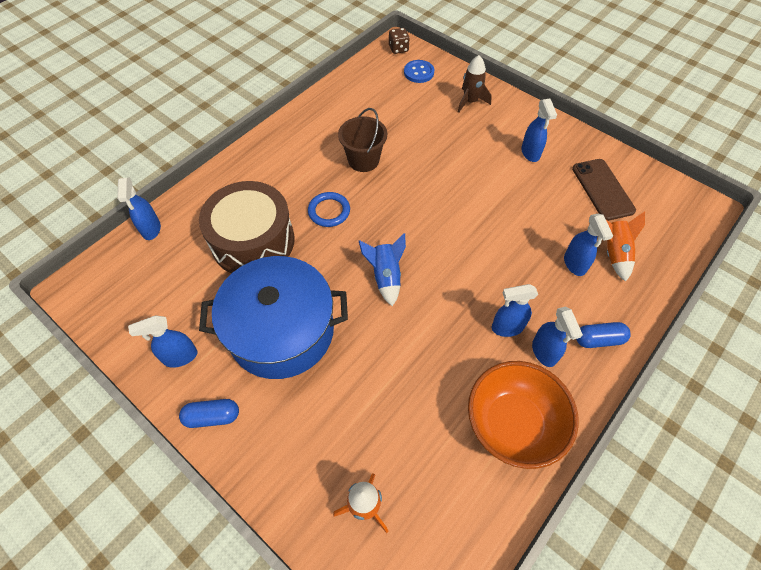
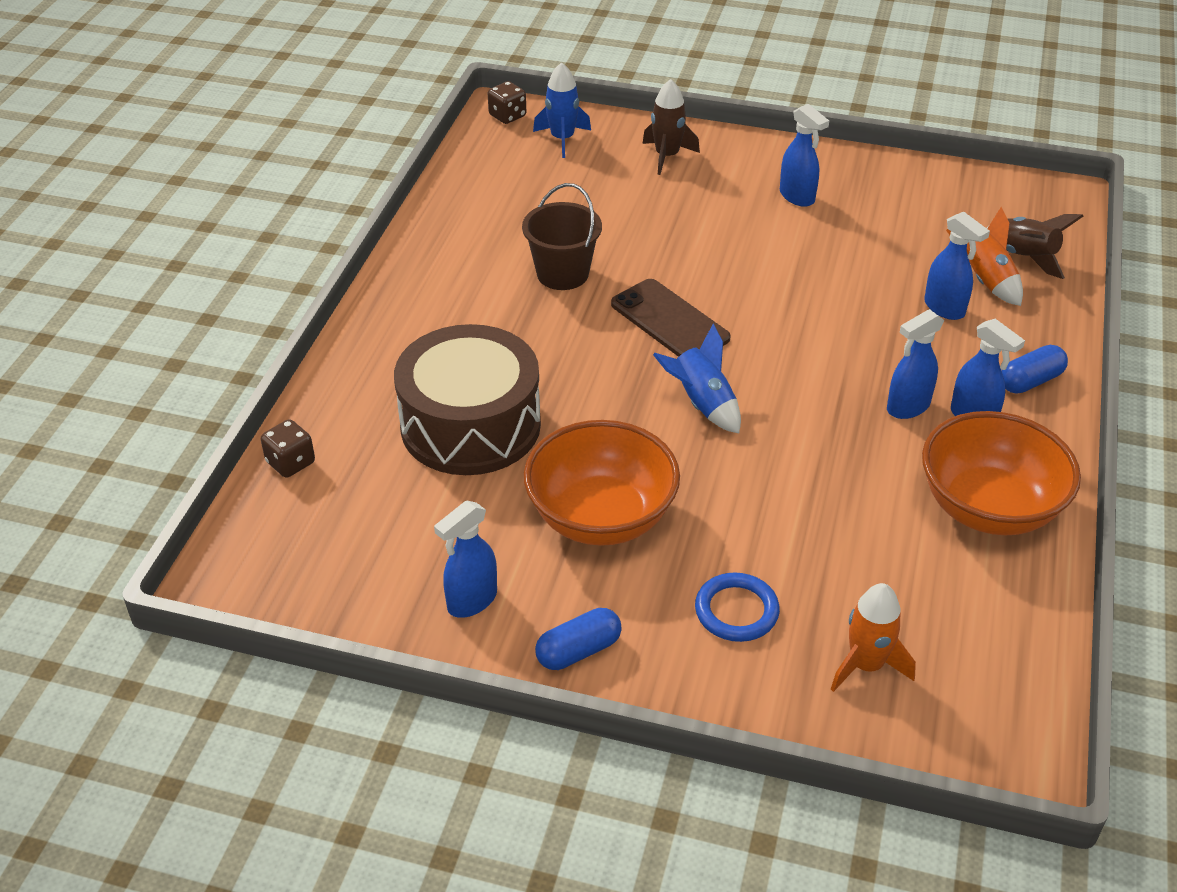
camera: 25 degrees left, 15 degrees down
blue spray bottle [117,177,161,240] -> brown dice [261,419,315,478]
blue pot [199,256,348,379] -> orange bowl [524,420,680,546]
blue ring [308,192,350,227] -> blue ring moved to [695,573,780,642]
blue button [404,60,434,83] -> blue rocket [533,62,591,158]
brown phone [572,159,636,221] -> brown phone moved to [611,279,731,357]
none -> brown rocket [987,214,1084,279]

